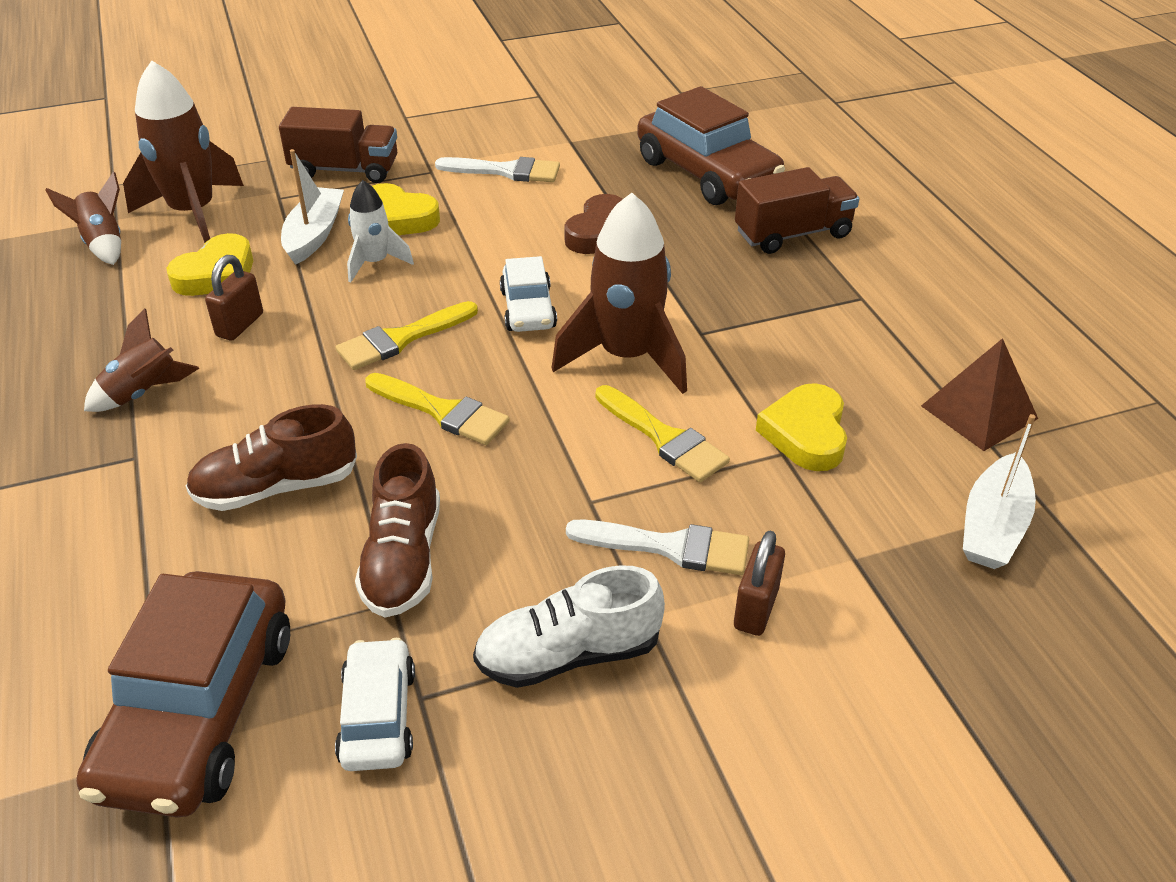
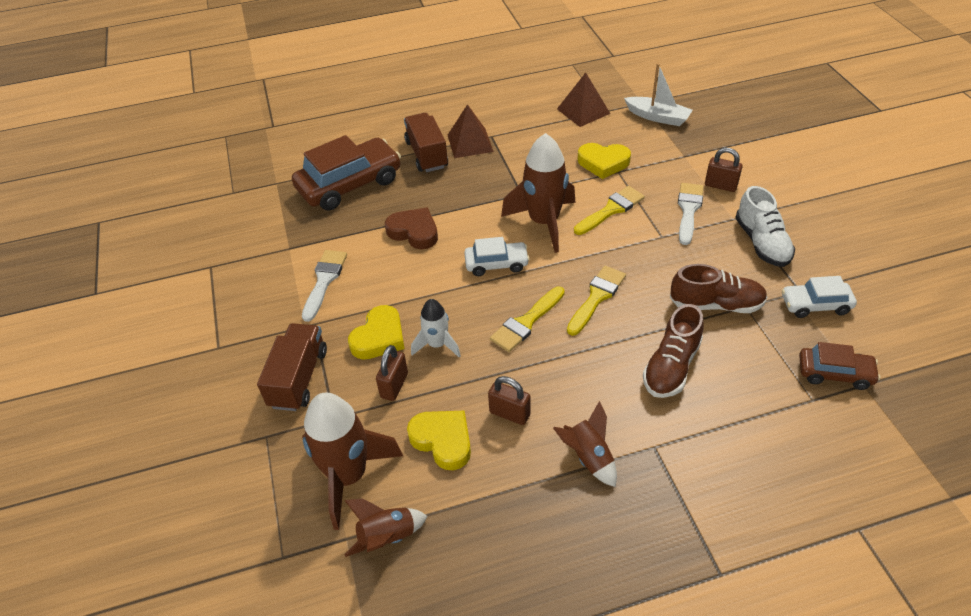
camera: 85 degrees left, 5 degrees up
brown car [76,571,290,818] -> brown car [799,342,880,390], size x0.54
brown shoe [186,404,357,511] -> brown shoe turned 45 degrees clockwise [643,304,704,398]
white boat [281,149,344,265] -> brown padlock [376,345,408,401]
yellow brush [335,301,478,370] -> yellow brush turned 75 degrees clockwise [490,287,565,352]
none -> brown pyramid [448,104,494,158]

